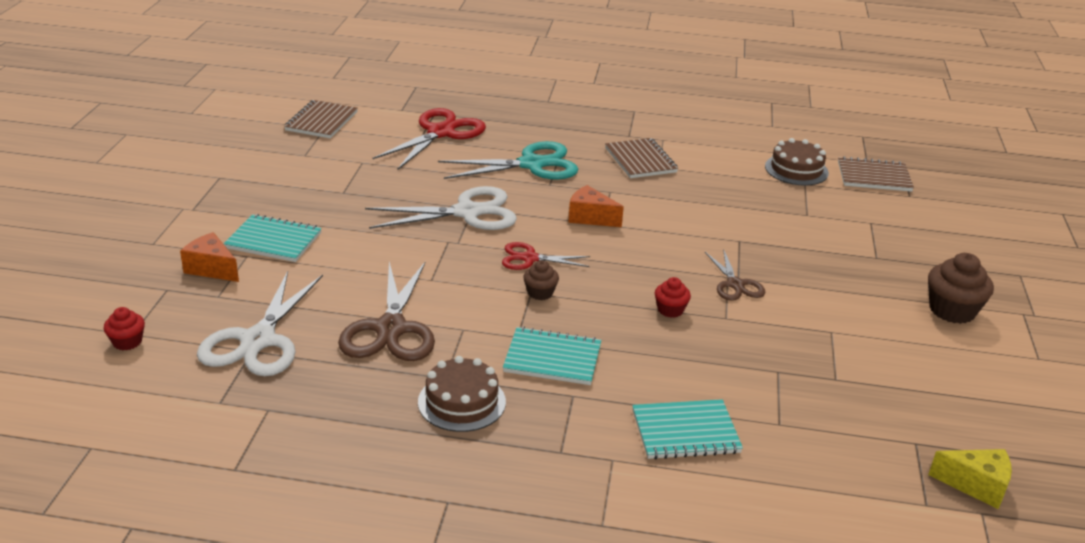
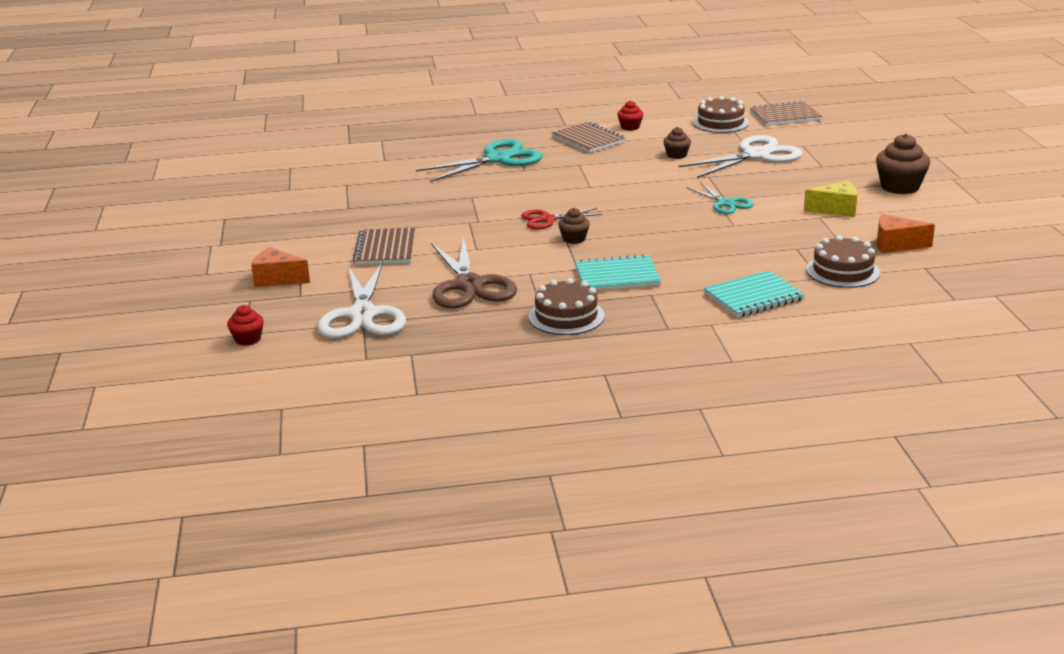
camera: 15 degrees left, 5 degrees down
turquoise notebook [223,214,322,262] -> none
brown notebook [284,100,358,138] -> brown notebook moved to [353,228,415,265]
white scissors [365,186,517,230] -> white scissors moved to [679,135,803,178]
red scissors [372,108,486,169] -> none
orange cheese [568,185,624,227] -> orange cheese moved to [877,214,935,253]
red cupcake [655,277,691,318] -> red cupcake moved to [617,100,643,131]
brown scissors [705,249,765,301] -> turquoise scissors [687,183,754,214]
yellow cheese [928,449,1012,509] -> yellow cheese moved to [804,181,858,217]
none -> brown cupcake [663,127,691,159]
none -> brown cake [806,235,880,288]

